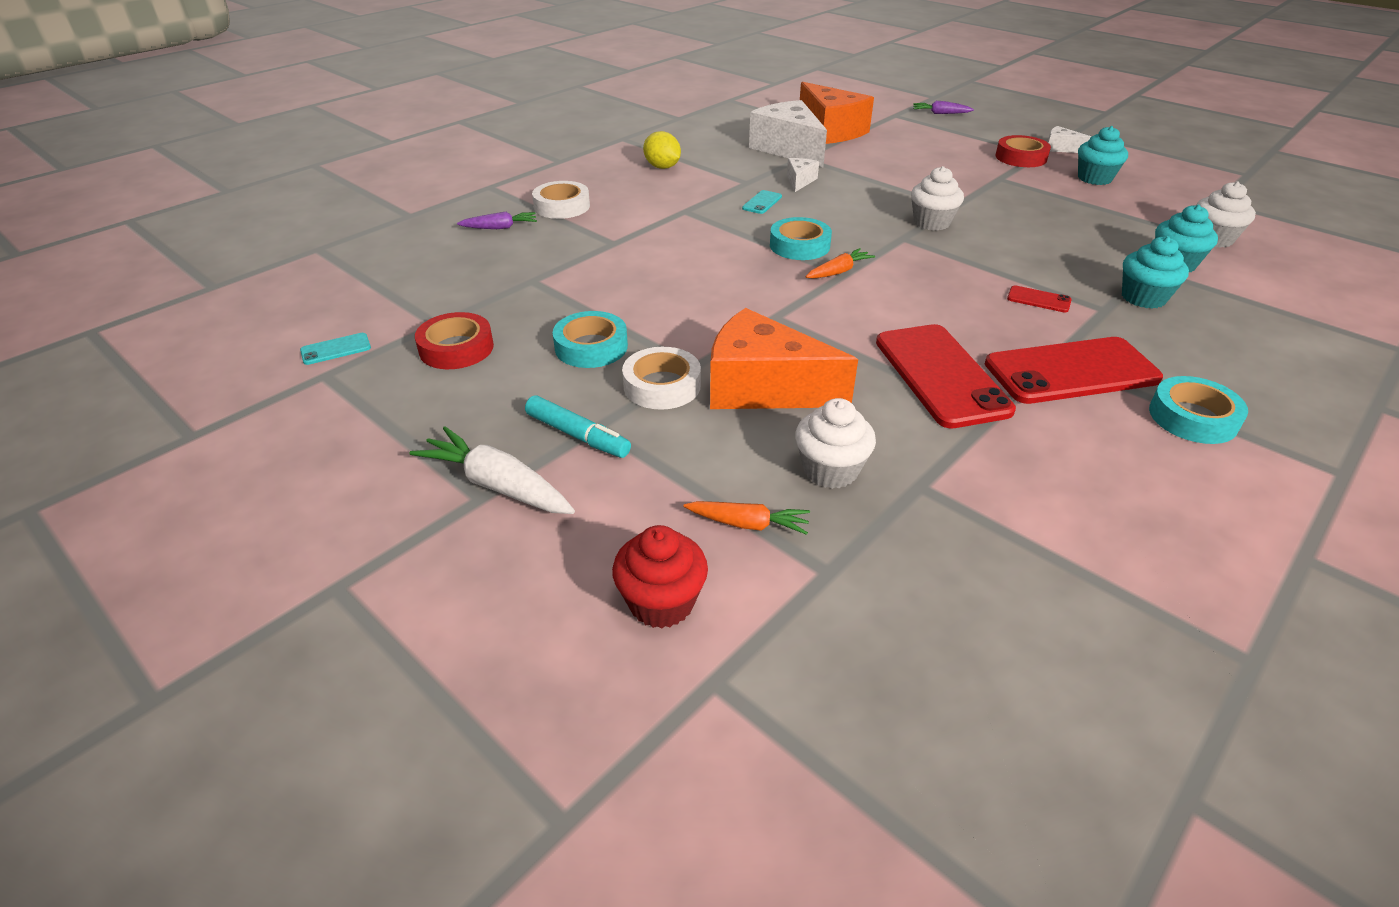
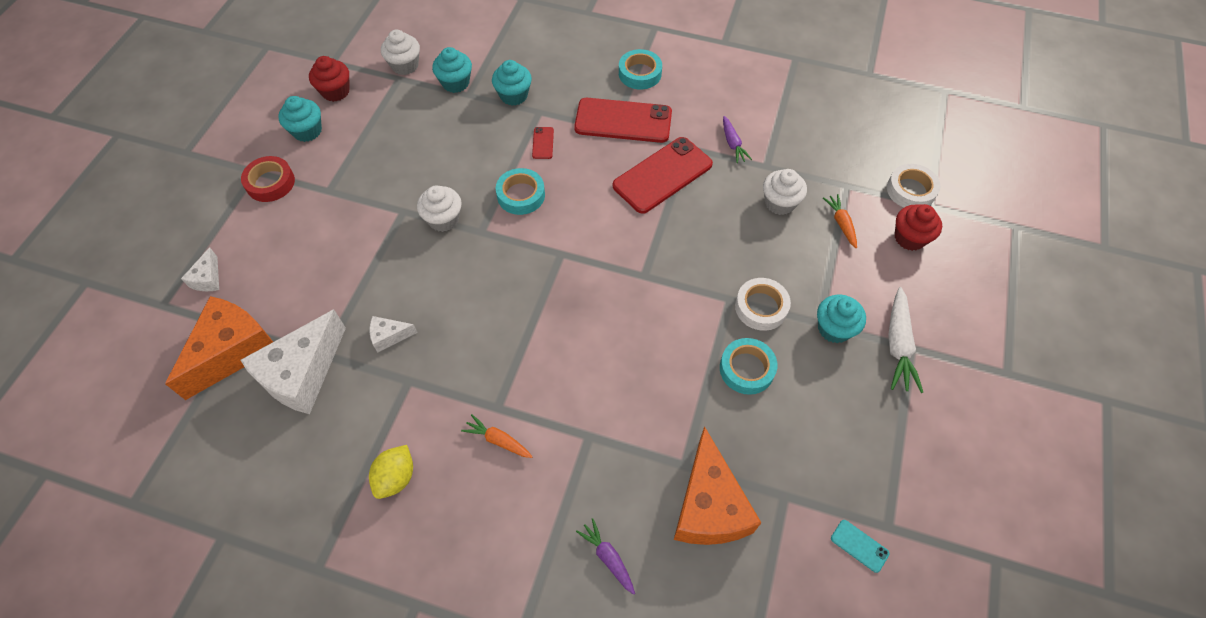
camera: 115 degrees left, 20 degrees up
red tape [415,312,494,369] -> none
turquoise marker [525,395,631,458] -> turquoise cupcake [817,295,866,343]
white tape [532,181,590,219] -> white tape moved to [887,164,941,208]
orange cheese [710,308,858,409] -> orange cheese moved to [674,426,761,545]
turquoise phone [742,190,782,214] -> none
turquoise tape [770,217,832,260] -> turquoise tape moved to [496,168,545,215]
orange carrot [805,248,875,279] -> orange carrot moved to [461,414,533,458]
purple carrot [913,101,974,114] -> purple carrot moved to [723,116,752,163]
red phone [985,337,1163,404] -> red phone turned 45 degrees counterclockwise [574,98,672,143]
white cheese [1048,126,1092,153] -> white cheese moved to [181,247,219,291]
none -> red cupcake [309,56,350,102]

